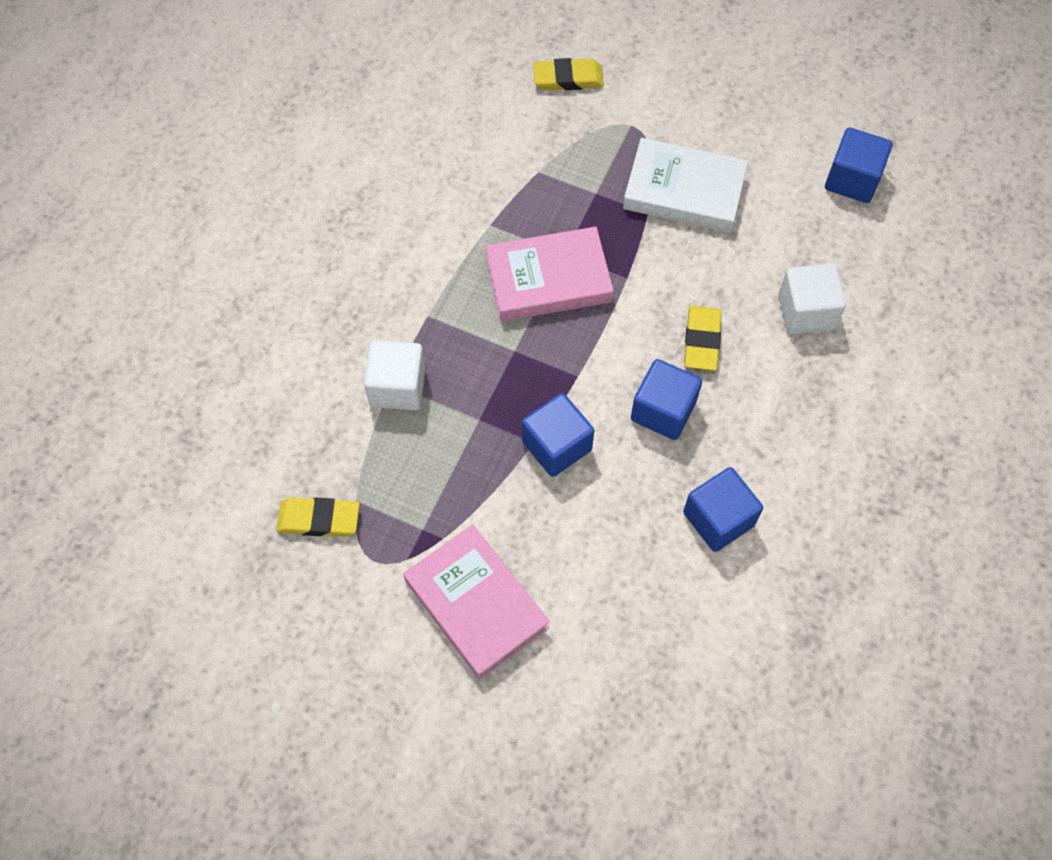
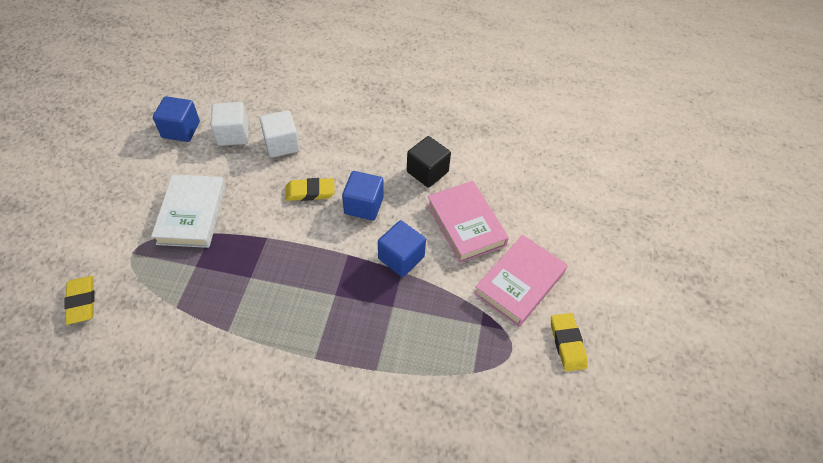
camera: 105 degrees left, 10 degrees down
yellow eraser [276,498,360,537] -> yellow eraser moved to [551,313,588,372]
white cube [364,340,426,410] -> white cube moved to [211,102,249,146]
pink book [486,227,614,322] -> pink book moved to [427,181,509,263]
blue cube [683,467,763,552] -> black cube [407,136,451,188]

